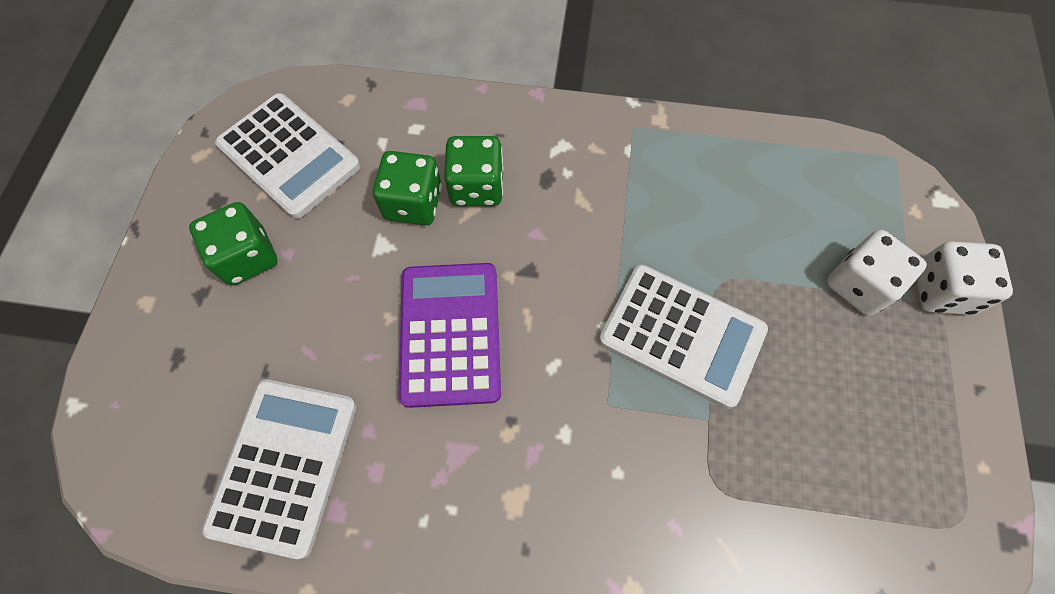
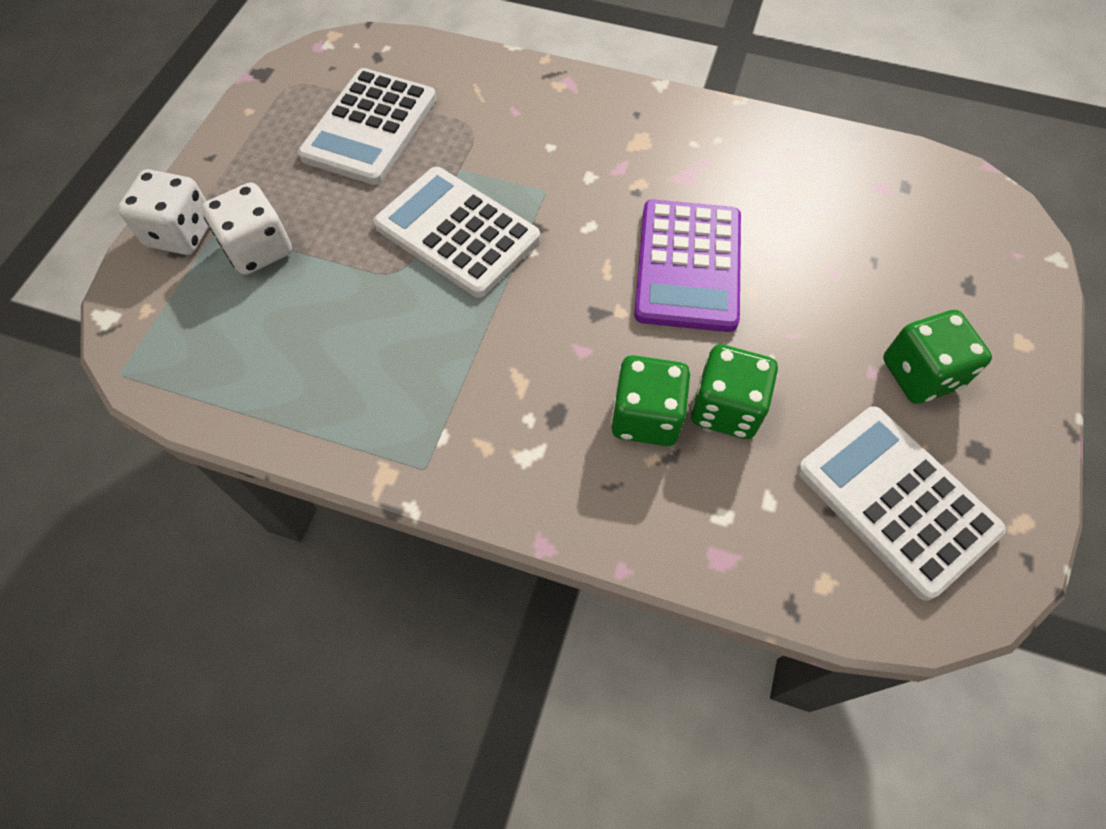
camera: 170 degrees left, 5 degrees down
white calculator [202,379,357,559] -> white calculator moved to [298,68,436,185]

